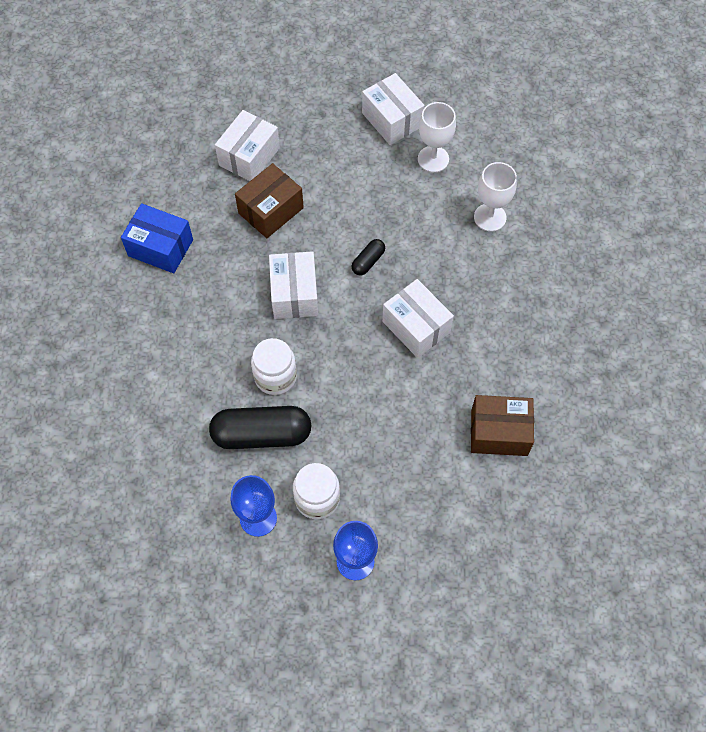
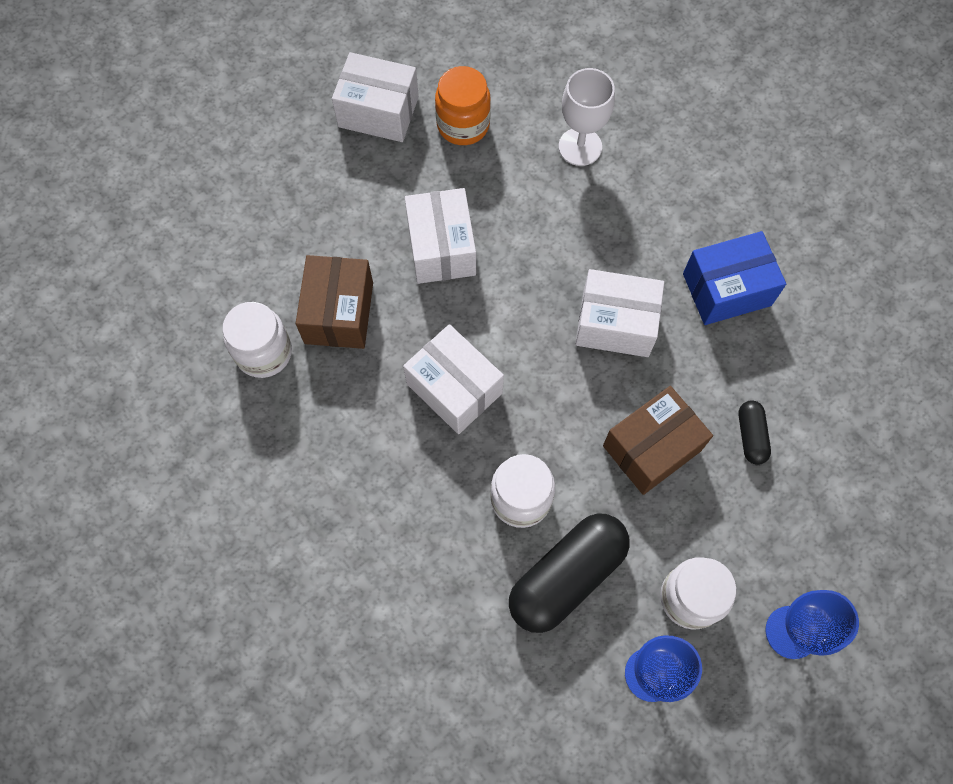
camera: 40 degrees left, 5 degrees up
blue box [121,203,193,273] -> blue box moved to [683,231,786,325]
white box [215,110,280,181] -> white box moved to [405,188,476,284]
black capsule [351,239,385,275] -> black capsule moved to [738,400,771,465]
white goblet [418,102,456,172] -> orange jar [435,66,491,145]
brown box [471,395,534,456] -> brown box moved to [603,386,713,495]
none -> white jar [222,302,292,378]

